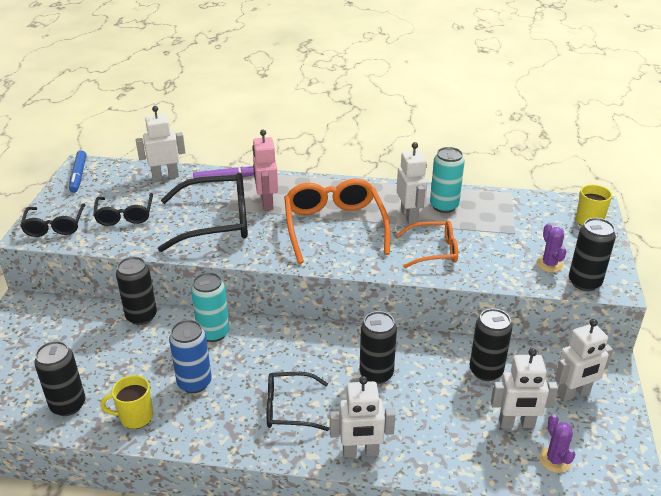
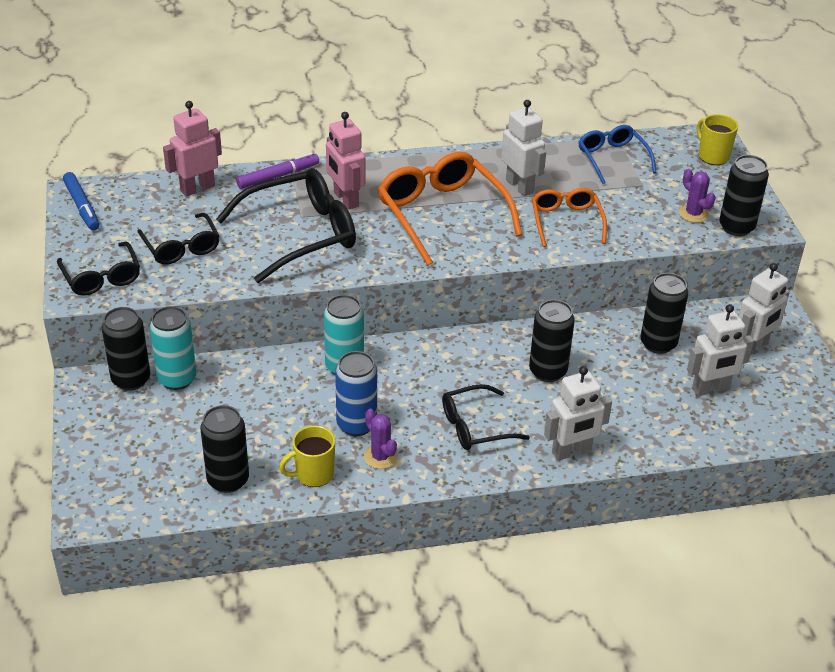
camera: 20 degrees left, 5 degrees up
black can [116,257,157,325] -> black can moved to [102,307,150,391]
white robot [136,106,185,181] -> pink robot [163,101,222,197]
orange glasses [397,221,458,268] -> orange glasses turned 75 degrees counterclockwise [532,188,607,247]
turquoise can [430,147,465,213] -> turquoise can moved to [150,306,197,390]
purple cactus [539,414,575,473] -> purple cactus moved to [364,409,398,469]
none -> blue glasses [578,125,657,184]

